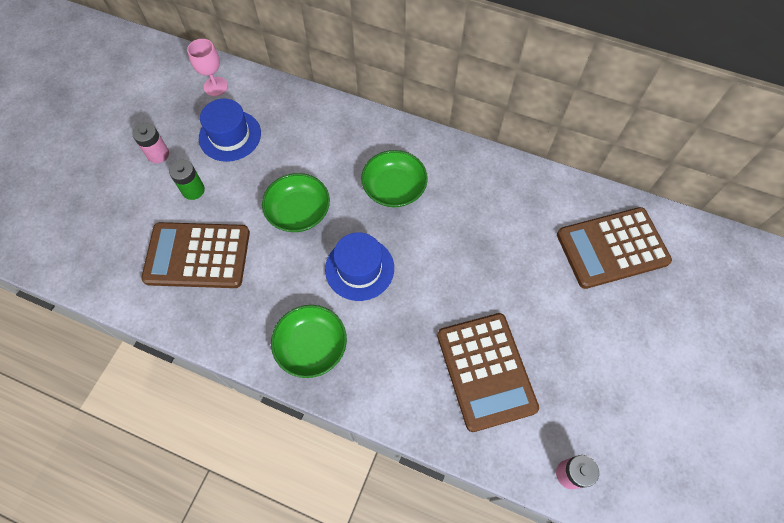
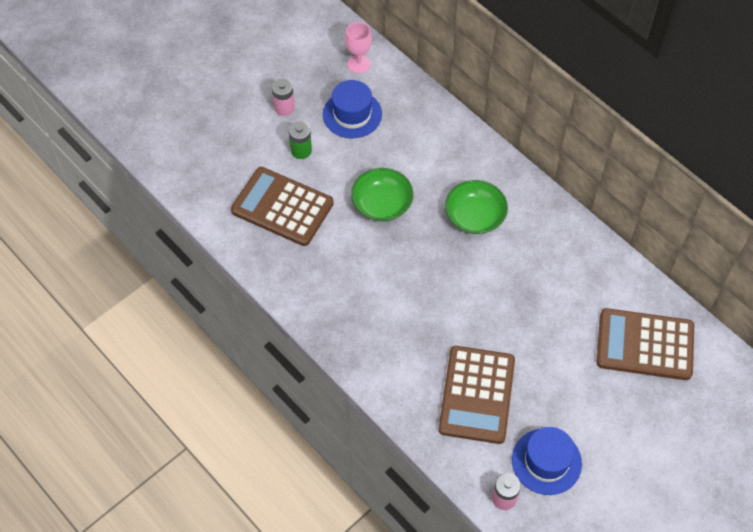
camera: 25 degrees right, 5 degrees down
green bowl [271,305,347,378] -> none
blue hat [325,232,394,301] -> blue hat moved to [512,427,582,495]

